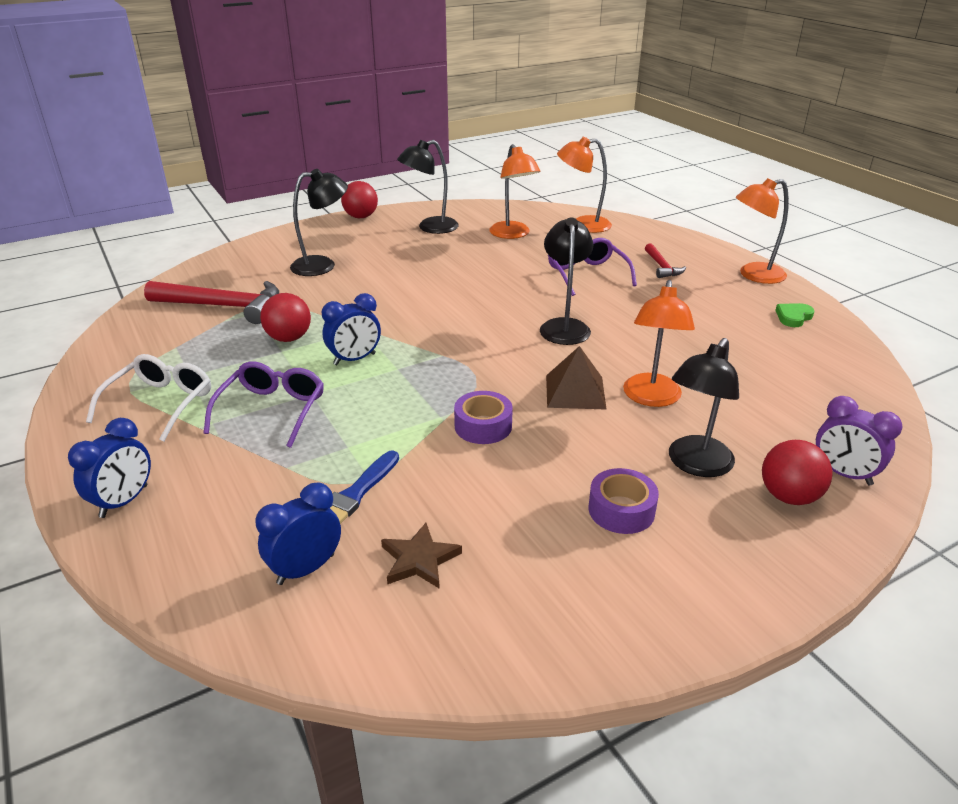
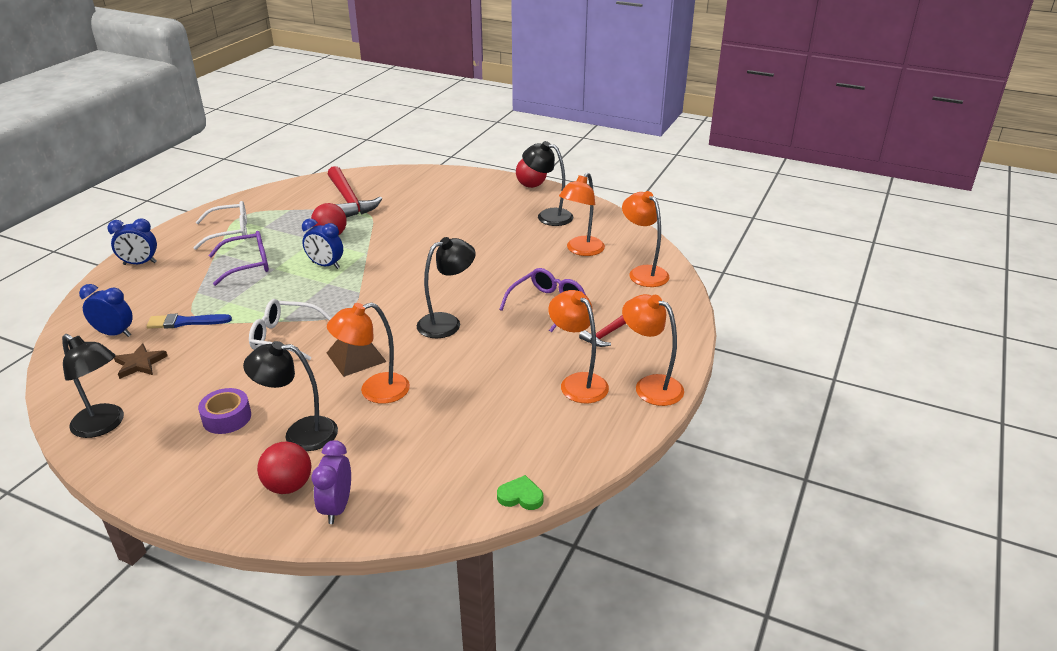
camera: 55 degrees right, 0 degrees up
black lamp [290,169,348,276] -> black lamp moved to [62,334,124,438]
purple tape [454,391,513,444] -> white glasses [249,299,332,360]
green heart [775,303,814,327] -> green heart moved to [497,475,543,510]
none -> orange lamp [548,290,609,403]

